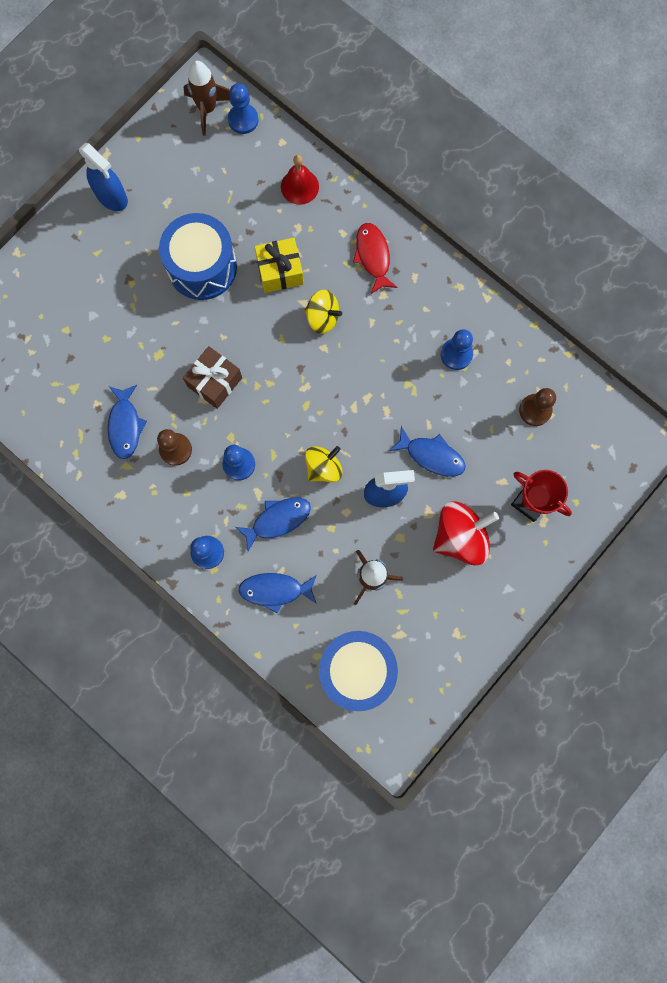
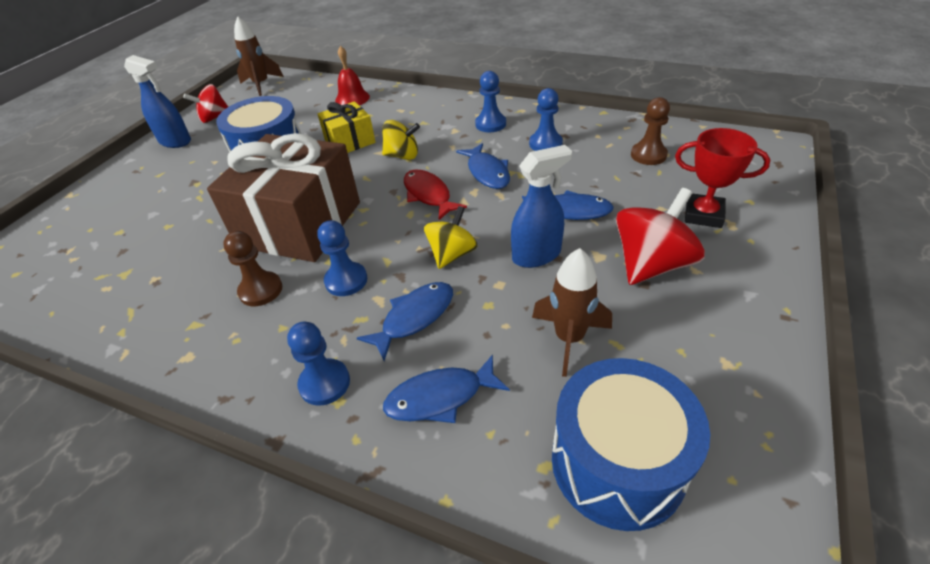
camera: 15 degrees left, 35 degrees down
blue fish [108,385,147,459] -> blue fish moved to [456,143,510,189]
brown gift [183,346,242,409] -> brown gift [207,133,360,262], size x1.97
blue pawn [228,83,259,134] -> blue pawn moved to [475,71,506,132]
red fish [353,223,398,294] -> red fish moved to [404,169,467,220]
none -> red spinning top [183,84,228,123]

